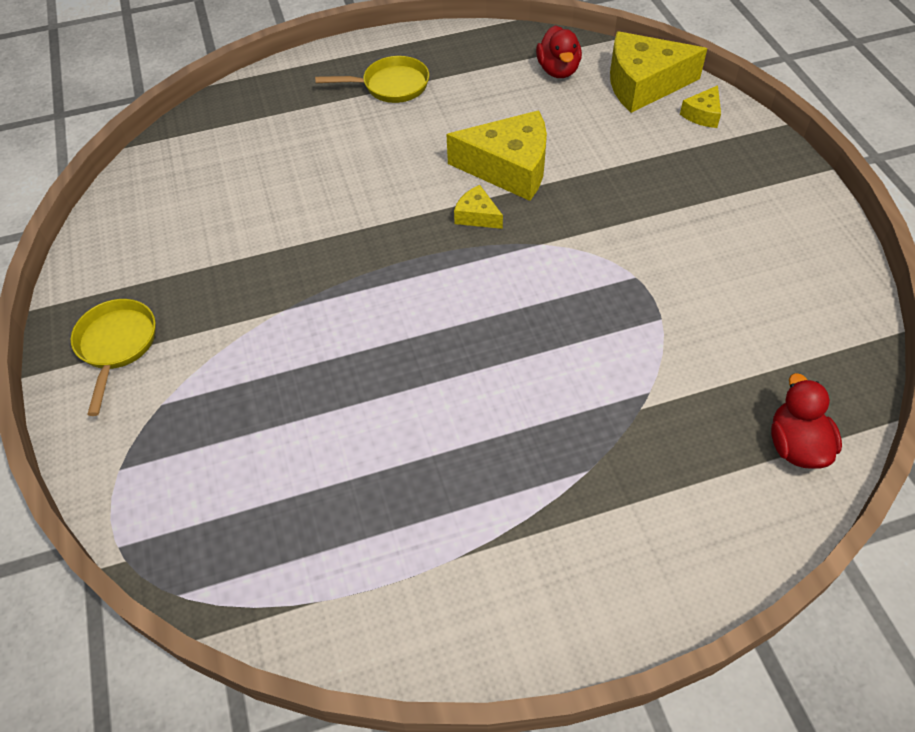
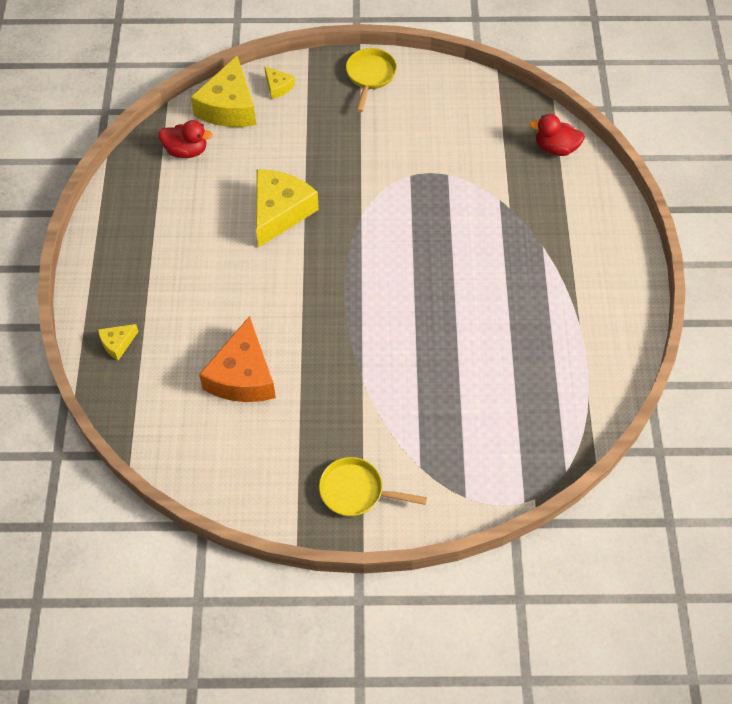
camera: 75 degrees left, 5 degrees up
yellow pan [315,56,429,103] -> yellow pan moved to [346,48,397,112]
yellow cheese [454,185,503,229] -> yellow cheese moved to [98,324,139,360]
none -> orange cheese [199,316,276,402]

